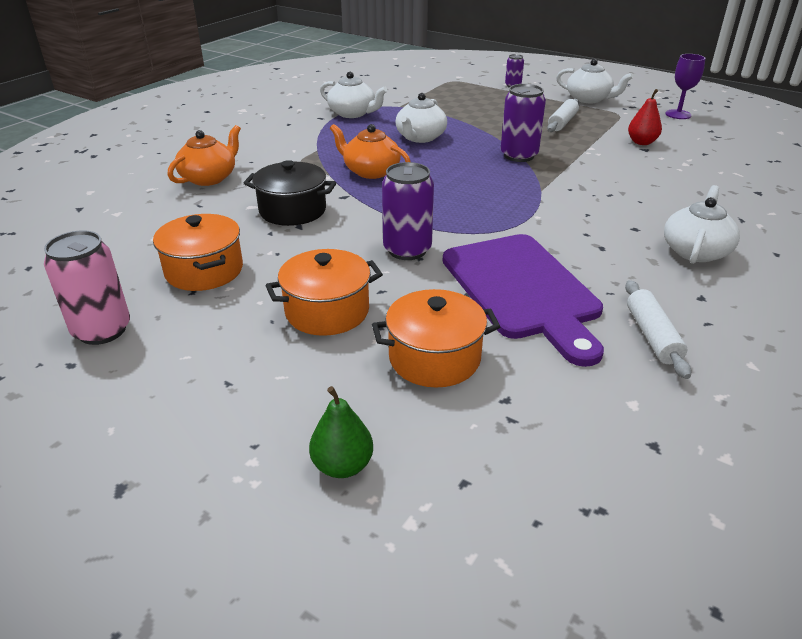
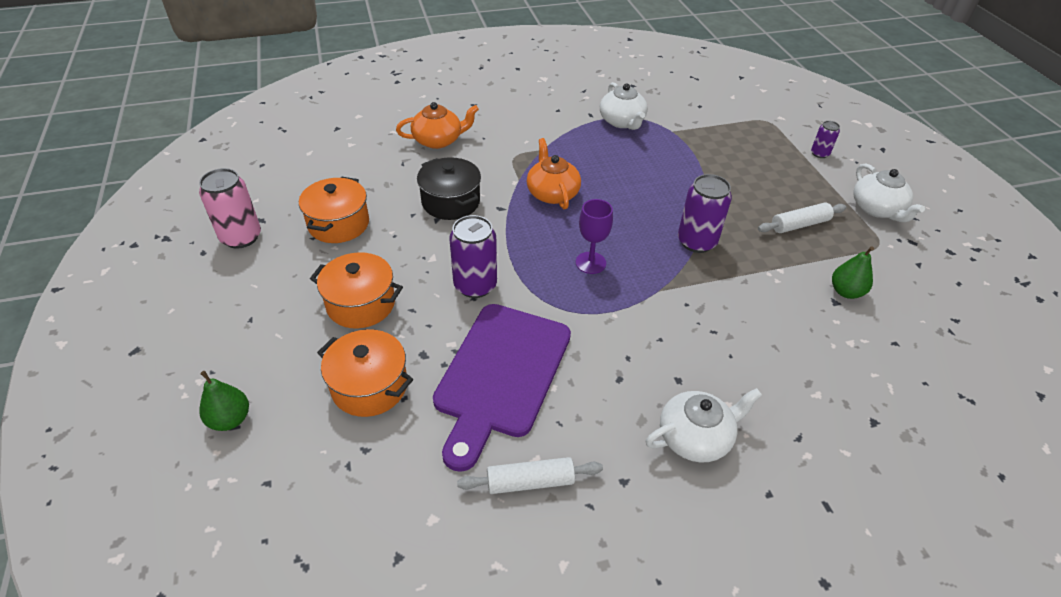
camera: 40 degrees right, 10 degrees up
white teapot [395,93,447,143] -> none
white rolling pin [625,280,691,379] -> white rolling pin turned 45 degrees clockwise [457,457,603,494]
red pear [628,89,662,145] -> green pear [832,246,874,299]
purple goblet [665,54,706,119] -> purple goblet moved to [575,199,613,274]

